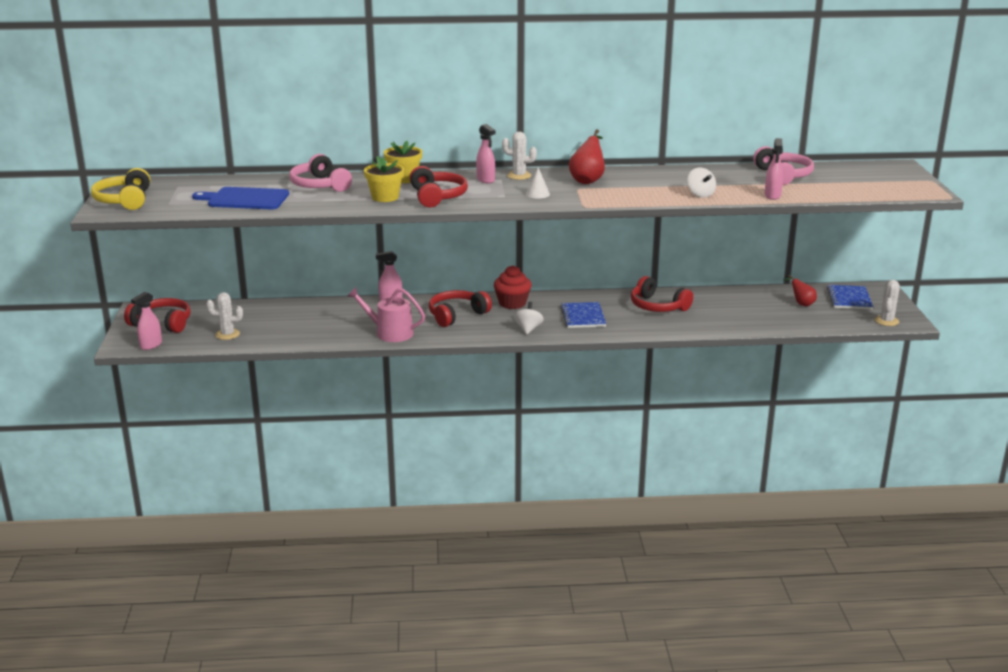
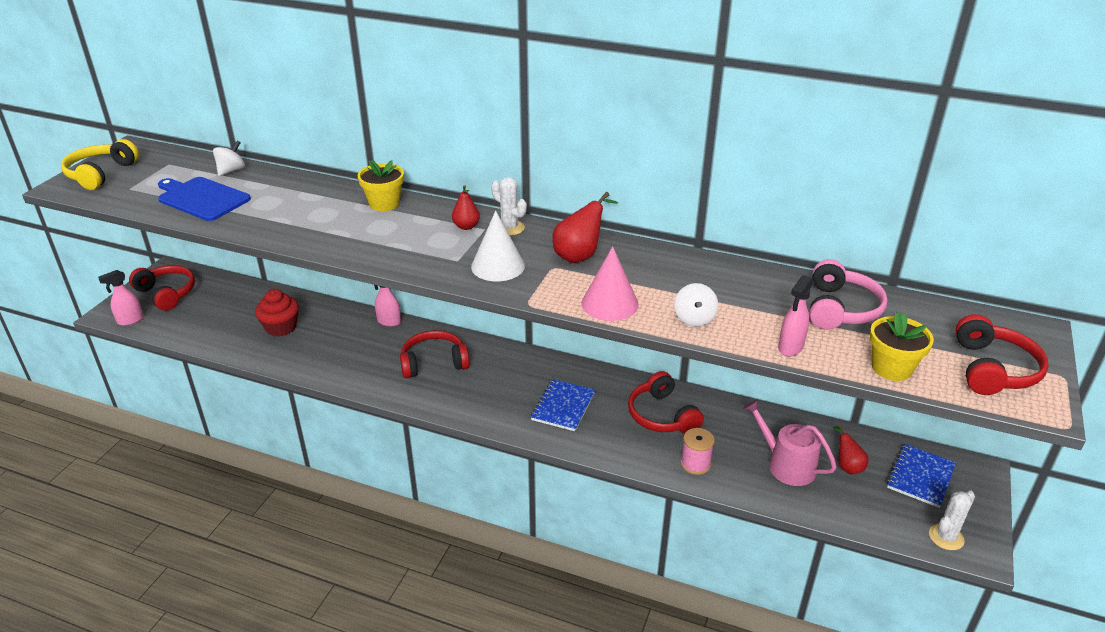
camera: 25 degrees right, 10 degrees up
white cactus [206,292,243,340] -> none
pink headphones [289,154,352,192] -> none
pink watering can [347,287,425,342] -> pink watering can moved to [743,399,837,486]
yellow flower pot [364,156,404,202] -> yellow flower pot moved to [870,312,934,381]
red headphones [410,166,468,208] -> red headphones moved to [955,314,1049,395]
pink spray bottle [476,124,495,183] -> red pear [452,185,480,230]
red cupcake [494,265,532,309] -> red cupcake moved to [255,289,299,337]
white spinning top [514,302,544,335] -> white spinning top moved to [213,141,245,176]
white cone [526,167,550,199] -> white cone [471,211,525,281], size x1.77
none -> pink cone [582,246,639,321]
none -> pink spool [681,428,715,475]

